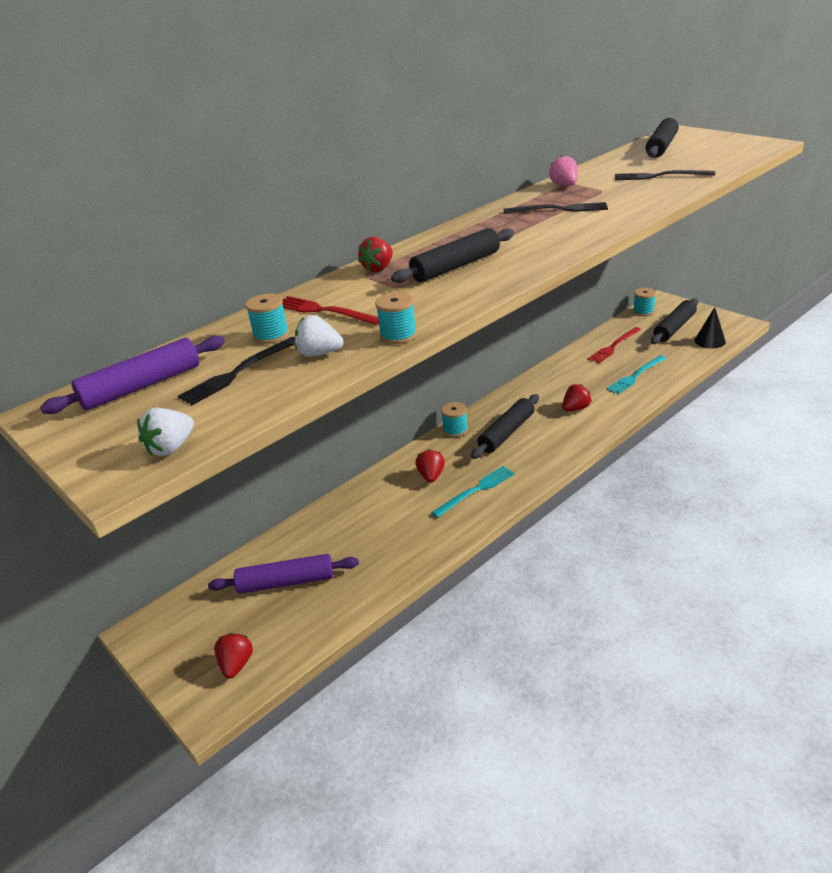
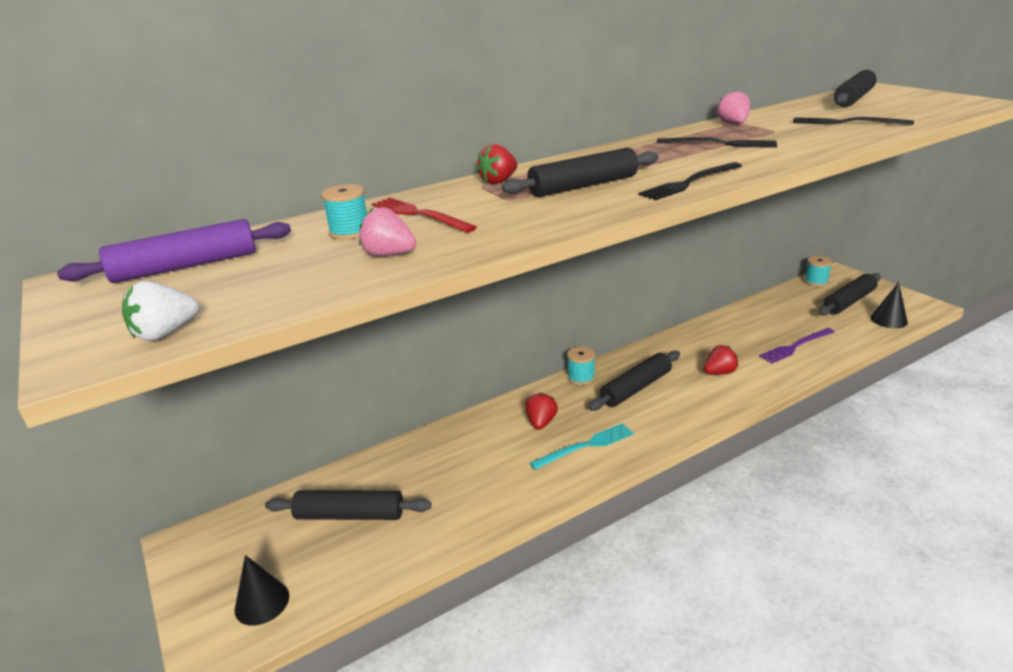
camera: 10 degrees right, 5 degrees down
black fork [178,337,295,405] -> black fork moved to [638,162,742,200]
purple rolling pin [208,554,359,594] -> black rolling pin [265,491,431,520]
red strawberry [214,633,253,679] -> black cone [234,555,289,626]
white strawberry [295,315,344,357] -> pink strawberry [359,207,416,256]
turquoise spool [375,292,417,344] -> none
red fork [588,327,641,363] -> none
turquoise fork [607,355,667,394] -> purple fork [759,328,835,364]

